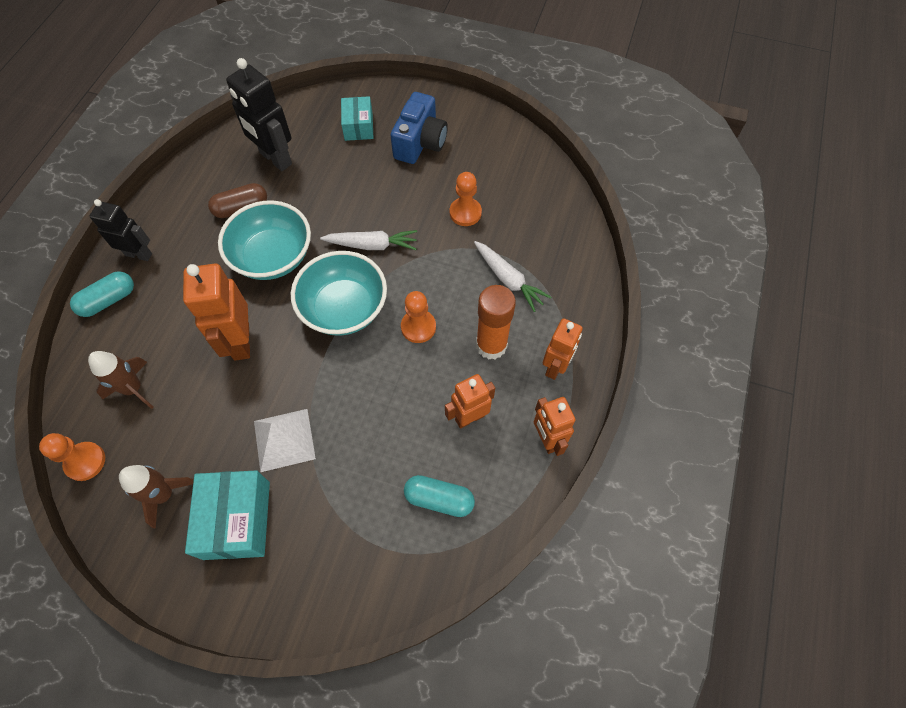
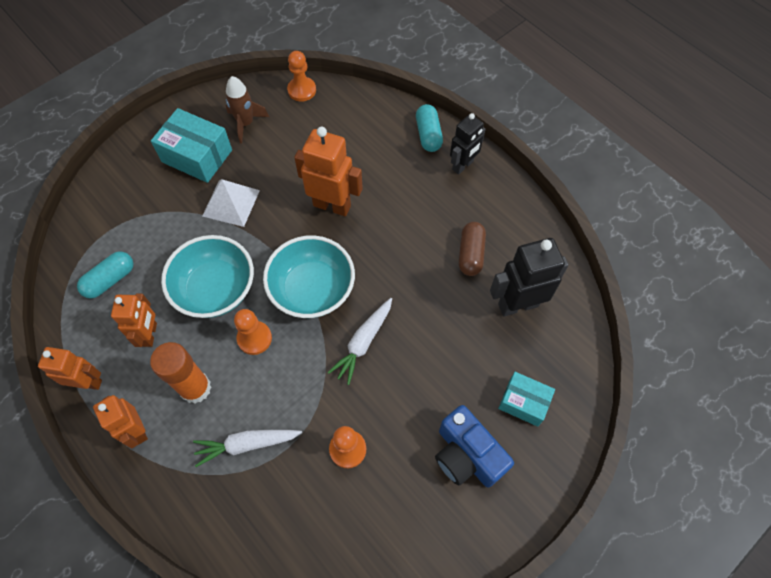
camera: 120 degrees right, 0 degrees up
brown rocket [88,351,154,409] -> none
turquoise bowl [218,200,311,280] -> turquoise bowl moved to [161,235,254,318]

